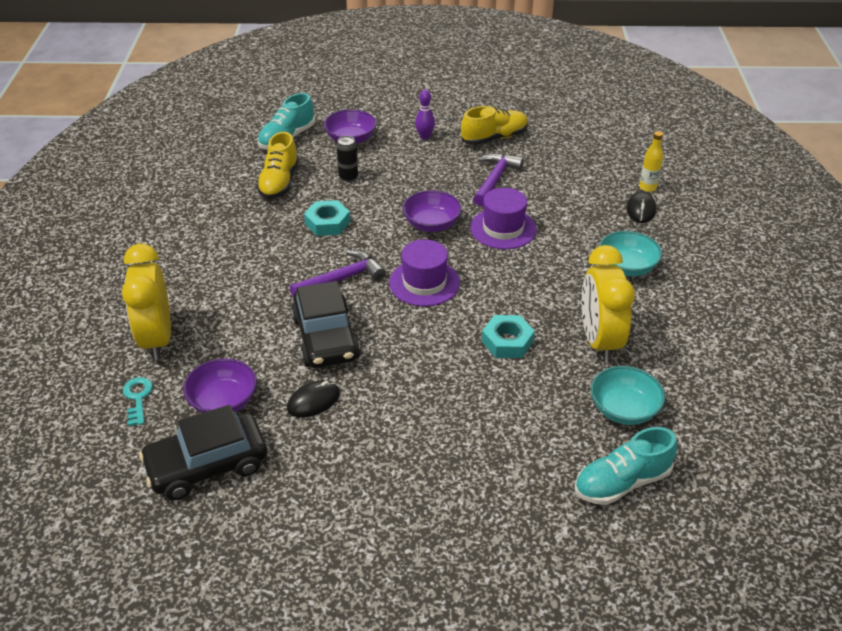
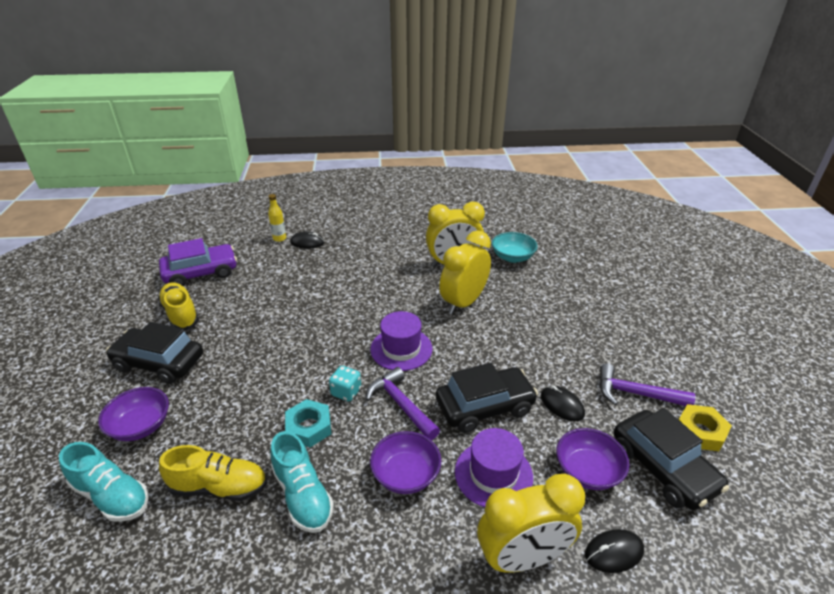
camera: 95 degrees left, 5 degrees down
turquoise key [123,377,153,426] -> black mouse [585,529,644,573]
black can [337,136,358,182] -> none
purple bowl [402,190,462,232] -> purple bowl moved to [370,431,441,494]
purple bowling pin [415,90,435,140] -> black car [106,322,203,384]
purple hat [470,188,537,249] -> purple hat moved to [455,428,533,507]
purple hammer [473,153,524,206] -> purple hammer moved to [599,364,695,406]
turquoise nut [482,315,535,358] -> yellow clock [439,230,491,314]
turquoise shoe [574,427,677,505] -> turquoise shoe moved to [270,431,334,533]
turquoise bowl [599,231,662,276] -> none
none -> purple car [159,238,237,286]
none -> turquoise dice [329,366,361,402]
none -> yellow nut [679,404,732,451]

